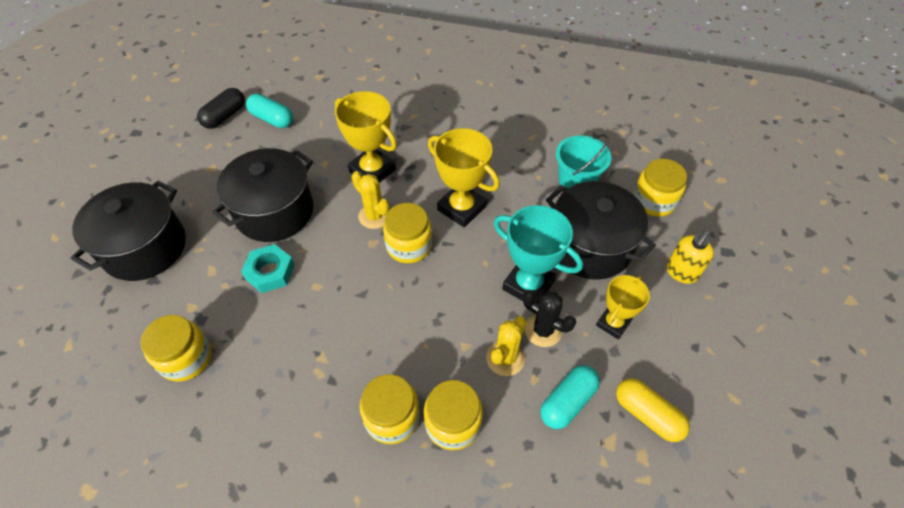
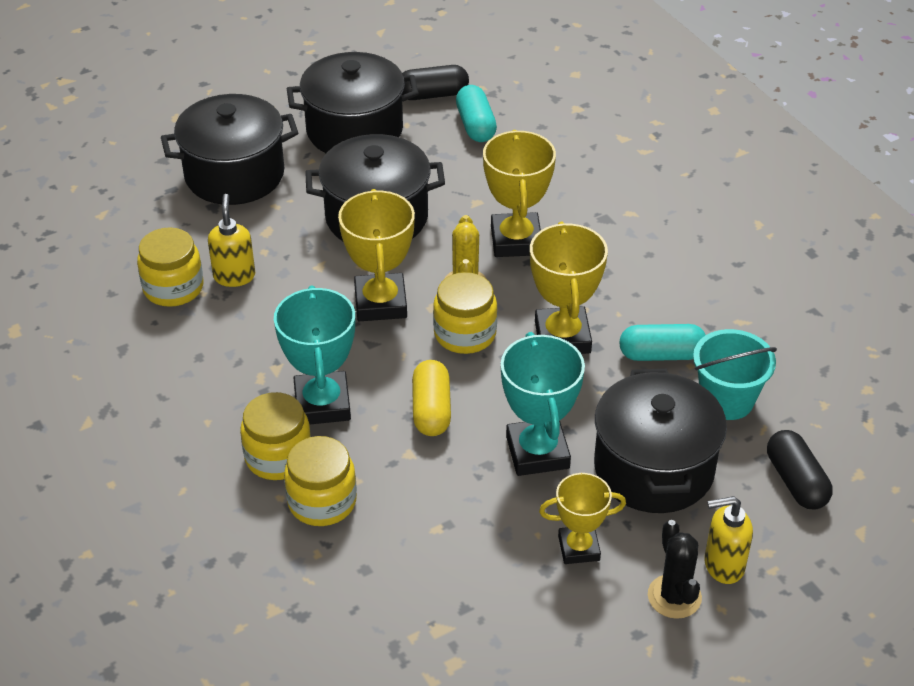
camera: 45 degrees right, 10 degrees down
turquoise nut [241,244,294,293] -> none
yellow cactus [486,316,526,376] -> none
black cactus [523,290,576,347] -> black cactus moved to [648,520,702,619]
turquoise capsule [540,365,600,429] -> turquoise capsule moved to [619,324,706,361]
yellow capsule [616,378,690,442] -> yellow capsule moved to [412,360,451,436]
yellow jar [633,159,687,217] -> black capsule [767,430,833,510]
none -> yellow soap dispenser [208,194,255,287]
none -> turquoise trophy [274,285,355,425]
none -> black pot [287,52,419,153]
none -> yellow trophy [338,189,415,321]

